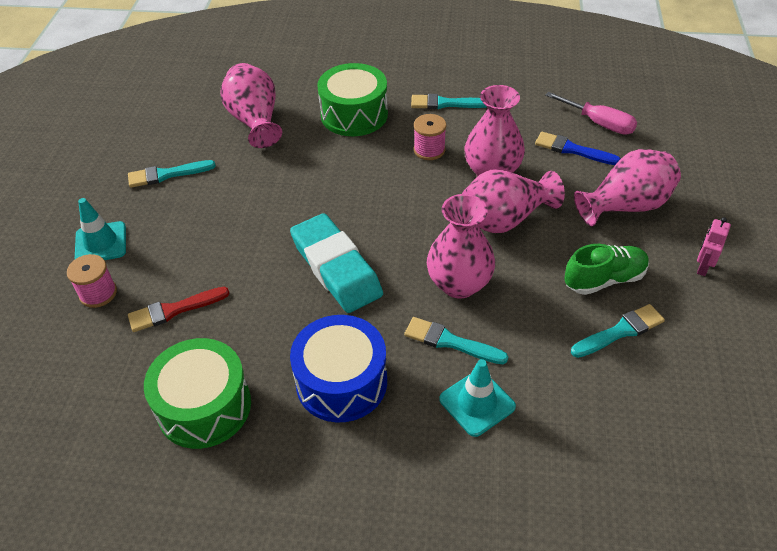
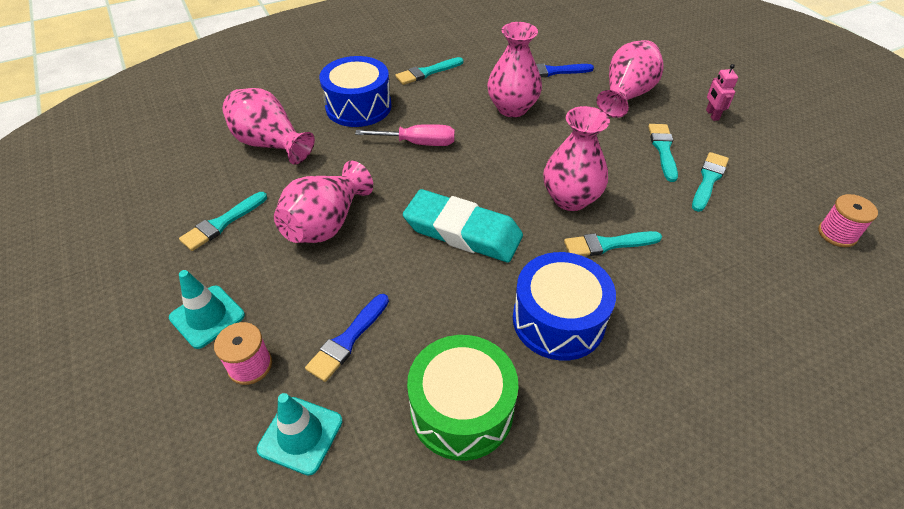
camera: 35 degrees left, 0 degrees up
red brush [128,287,230,332] -> blue brush [305,294,389,382]
green drum [317,63,388,136] -> blue drum [320,56,392,127]
pink spool [414,114,446,160] -> pink spool moved to [818,194,878,247]
turquoise traffic cone [439,359,516,437] -> turquoise traffic cone moved to [257,393,342,476]
pink vase [462,170,565,233] -> pink vase moved to [274,161,373,243]
pink screwdriver [545,92,637,135] -> pink screwdriver moved to [355,124,455,146]
green shoe [564,244,649,295] -> turquoise brush [648,124,678,182]

